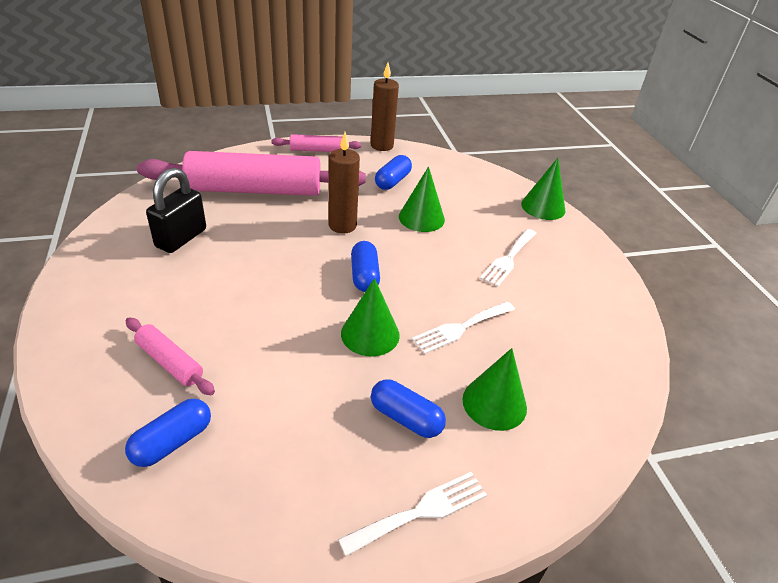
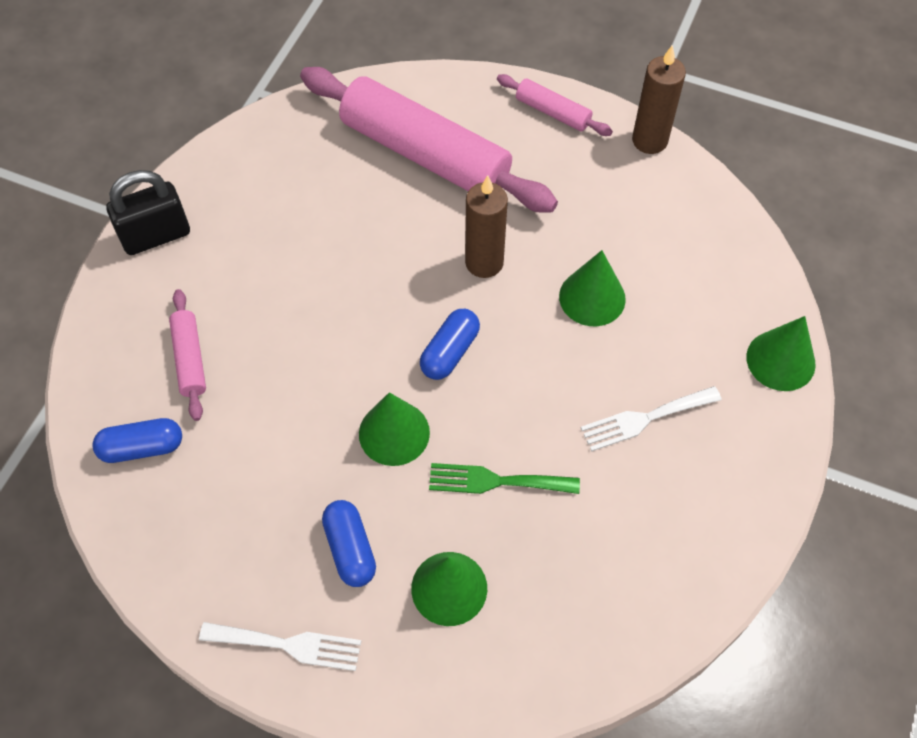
camera: 40 degrees right, 20 degrees up
black padlock [146,168,206,253] -> black padlock moved to [106,170,190,255]
blue capsule [375,155,412,190] -> none
white fork [412,302,515,354] -> green fork [429,463,580,494]

